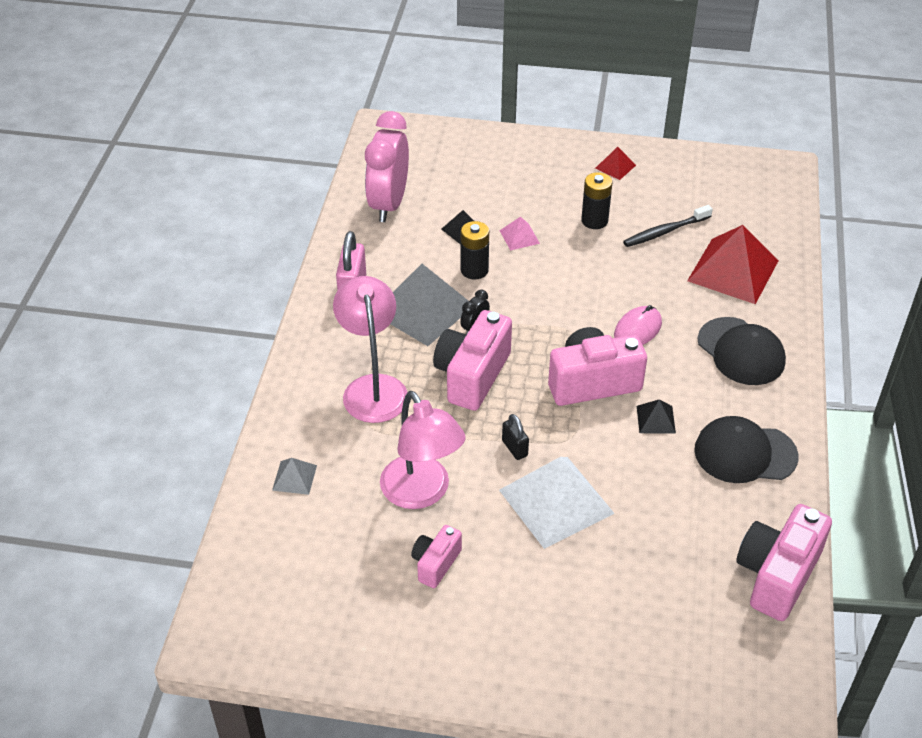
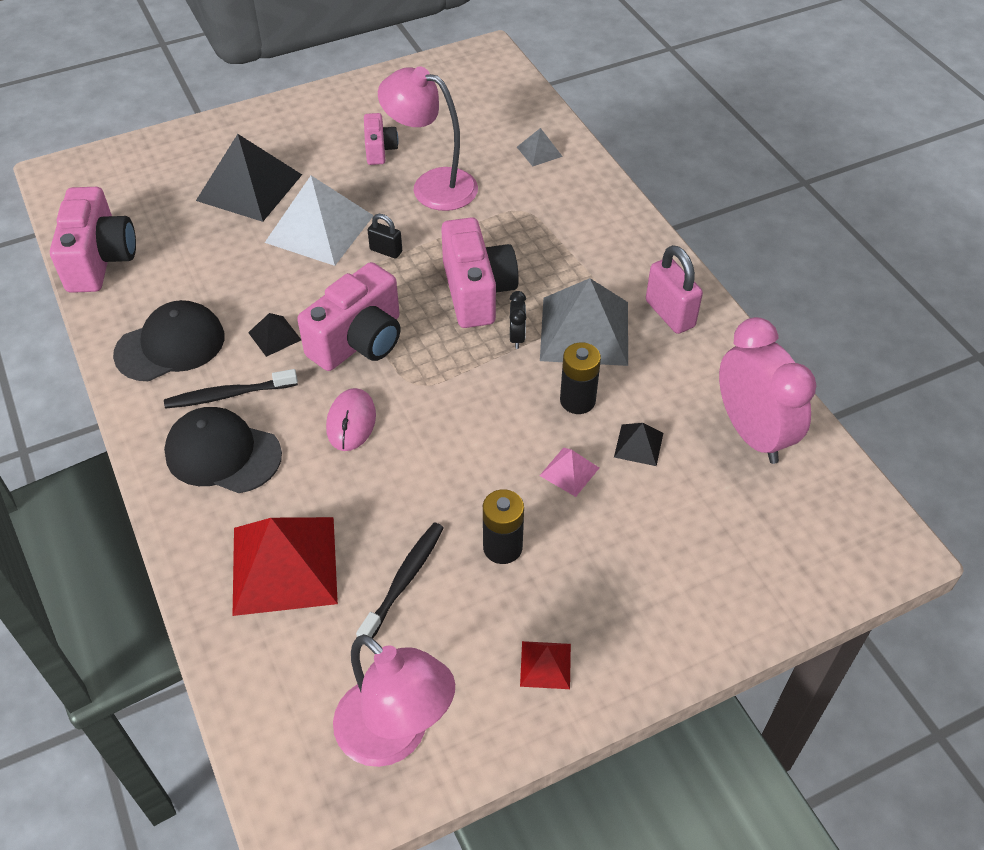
camera: 145 degrees right, 5 degrees up
pink lamp [333,276,408,423] -> pink lamp moved to [333,634,455,767]
none -> black toothbrush [164,369,298,409]
none -> black pyramid [196,134,302,222]

